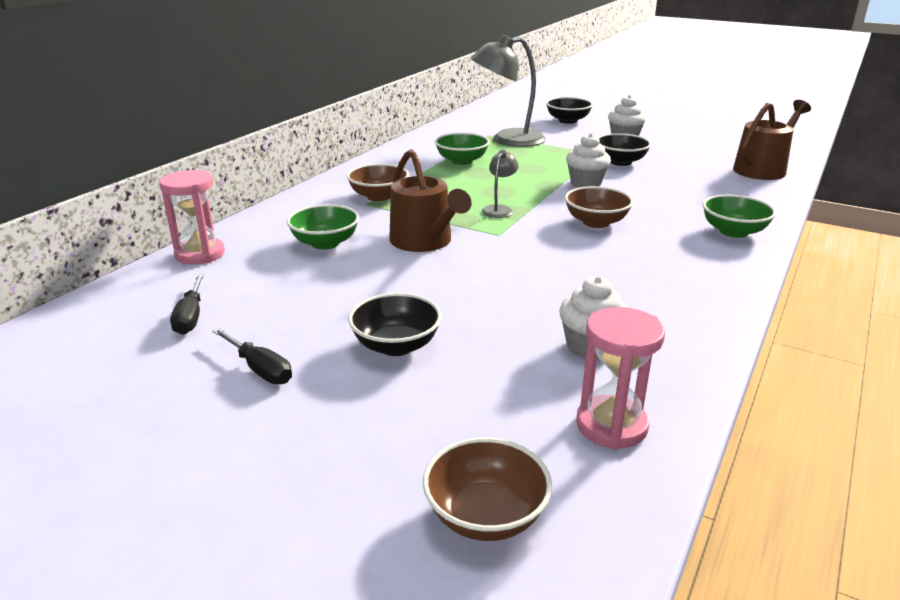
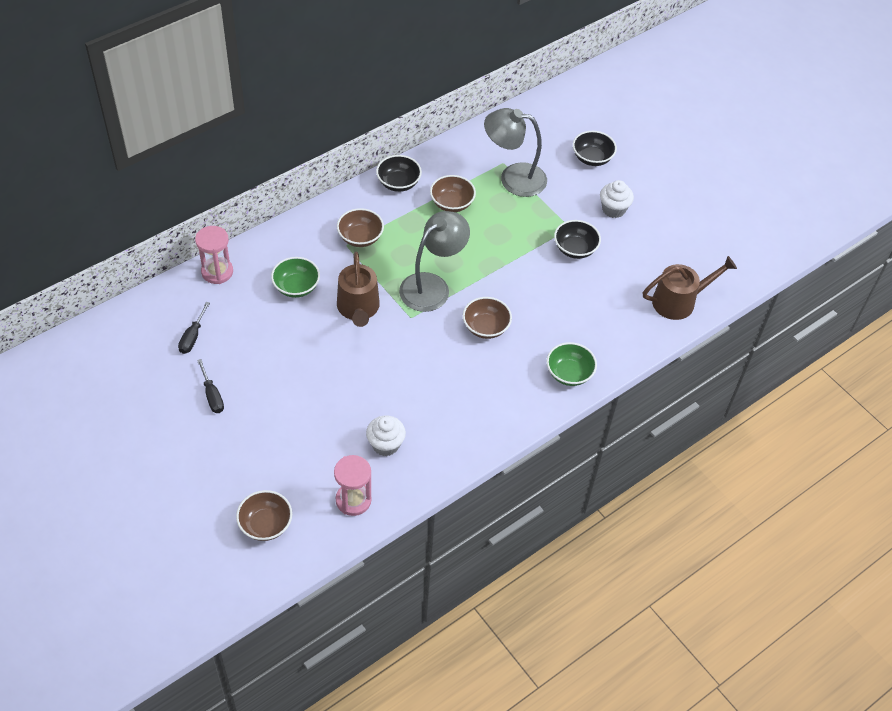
camera: 20 degrees right, 25 degrees up
black bowl [348,293,442,356] -> black bowl moved to [376,155,422,192]
green bowl [435,133,490,165] -> brown bowl [430,175,476,212]
grey lamp [482,150,519,218] -> grey lamp [399,211,470,312], size x2.14
white cupcake [566,133,611,188] -> none

